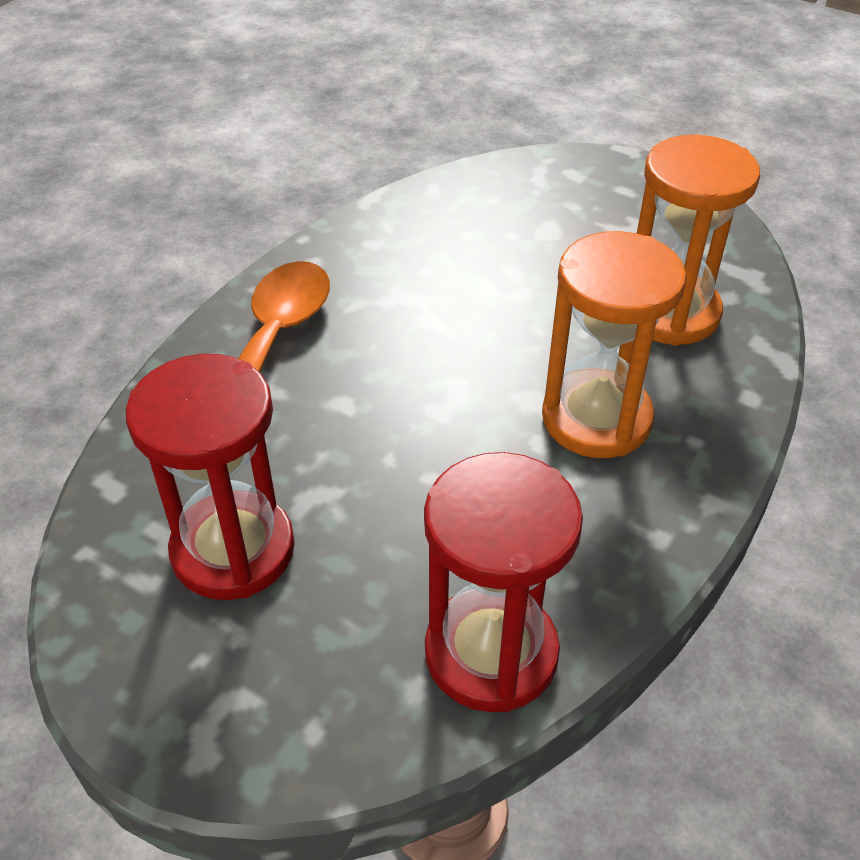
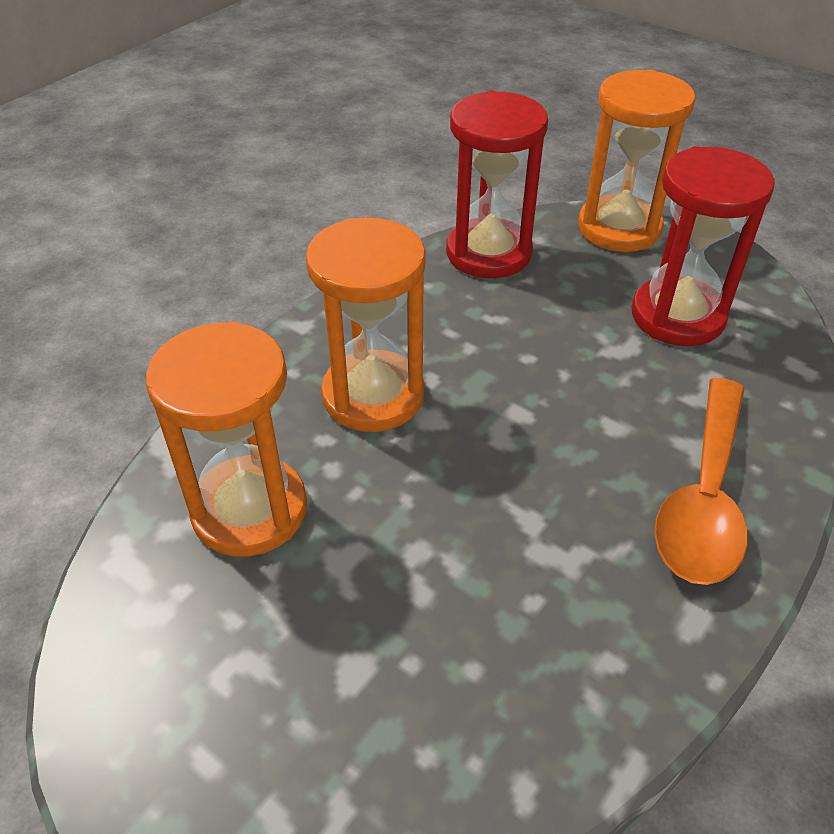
camera: 175 degrees left, 0 degrees up
none -> orange hourglass [578,70,695,252]

